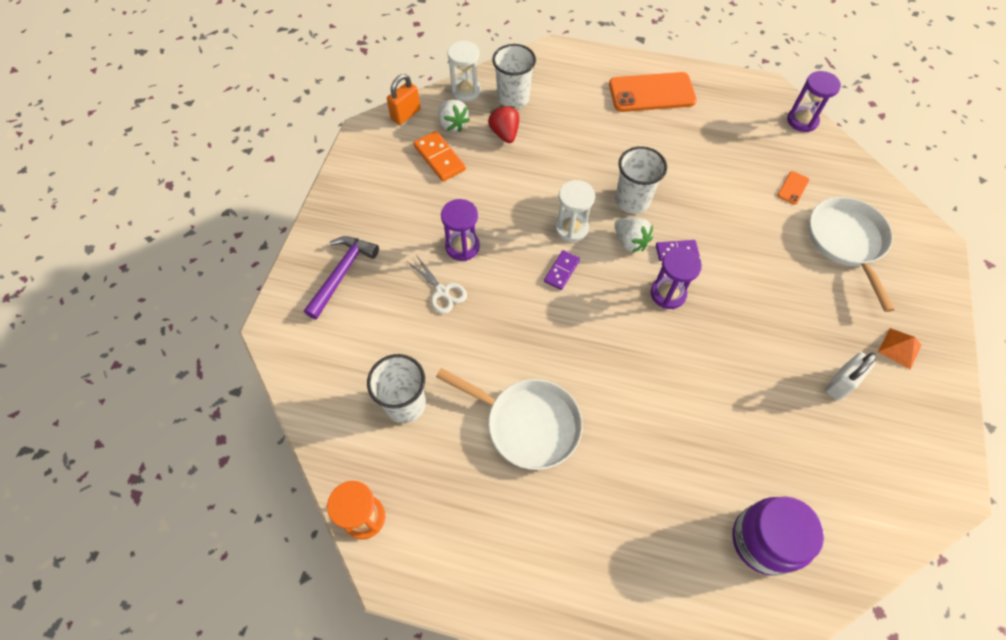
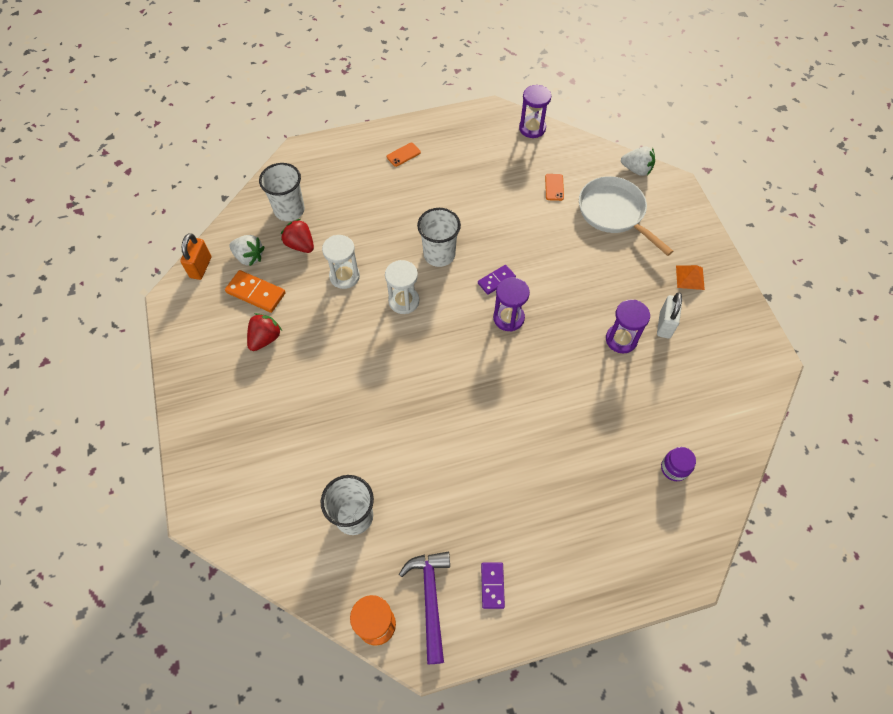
camera: 30 degrees left, 0 degrees up
purple hammer [304,236,379,319] -> purple hammer moved to [399,552,450,664]
white scissors [408,255,467,314] -> none
white pan [436,368,582,470] -> none
purple hourglass [441,199,480,261] -> purple hourglass moved to [606,299,650,353]
white hourglass [448,41,481,102] -> white hourglass moved to [322,235,360,289]
purple domino [544,250,580,290] -> purple domino moved to [481,562,505,609]
orange phone [609,72,697,112] -> orange phone [387,143,421,167], size x0.43
white strawberry [615,218,653,253] -> white strawberry moved to [621,146,655,176]
purple jar [732,496,824,576] -> purple jar [661,447,696,481], size x0.52
none -> red strawberry [247,313,282,351]

